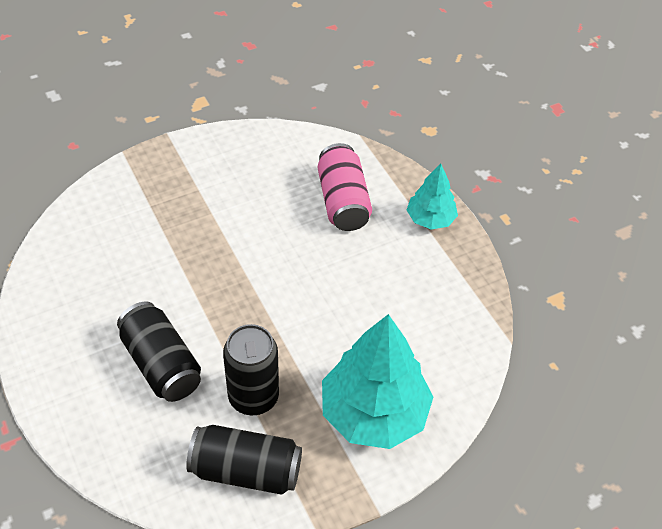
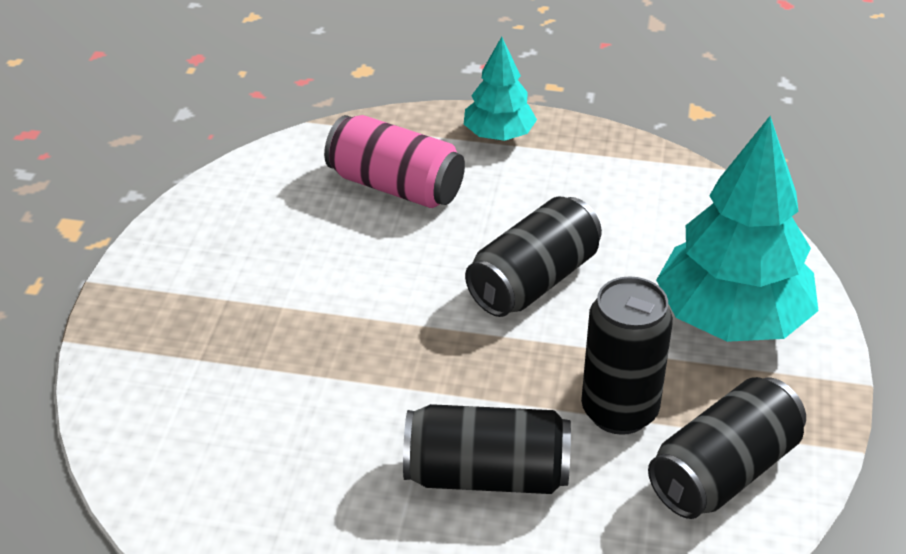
camera: 50 degrees left, 10 degrees down
none -> black can [465,196,602,317]

